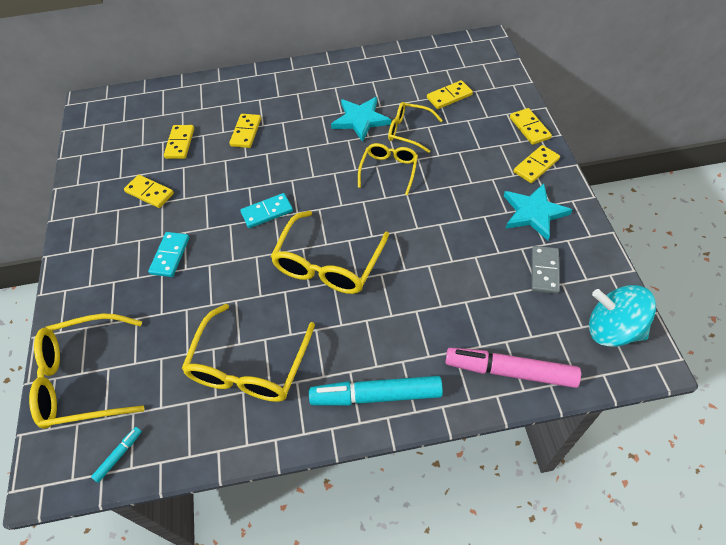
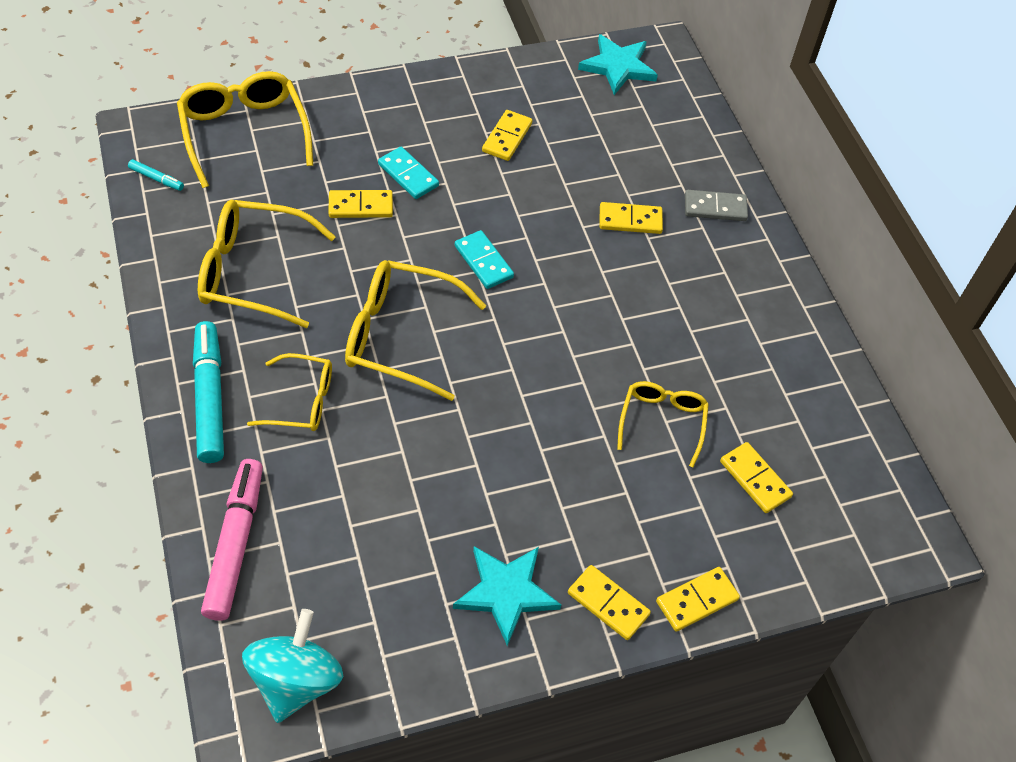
camera: 75 degrees right, 0 degrees up
turquoise domino [148,232,189,277] -> turquoise domino turned 45 degrees clockwise [378,147,439,199]
yellow domino [164,125,194,159] -> yellow domino moved to [328,190,393,218]
turquoise star [331,97,391,142] -> turquoise star moved to [578,34,658,95]
yellow glasses [358,143,418,195] -> yellow glasses moved to [247,353,332,431]
grey domino [531,246,560,294] -> grey domino moved to [685,190,748,221]

